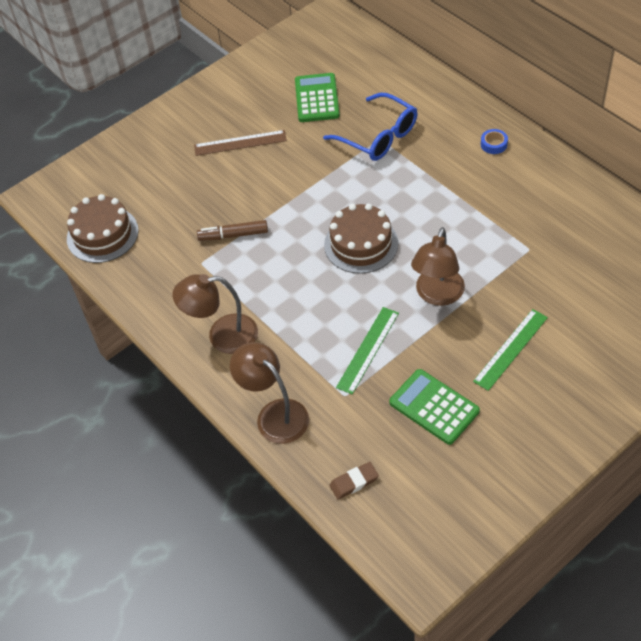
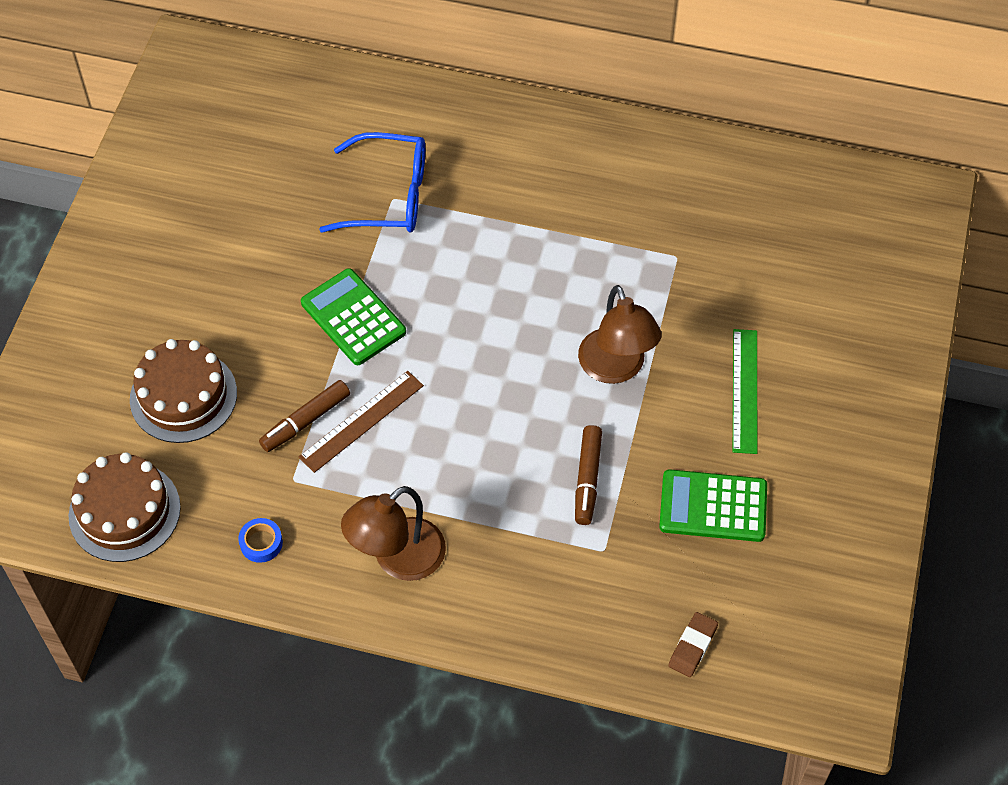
camera: 40 degrees left, 5 degrees up
brown ruler [194,130,287,156] -> brown ruler moved to [299,371,424,473]
brown lamp [230,342,309,444] -> none
green calculator [295,73,340,122] -> green calculator moved to [301,268,406,365]
brown cake [324,203,398,274] -> brown cake moved to [130,339,237,443]
green ruler [336,307,399,394] -> brown marker [575,425,602,525]
blue tape [481,129,508,154] -> blue tape moved to [238,518,283,563]

